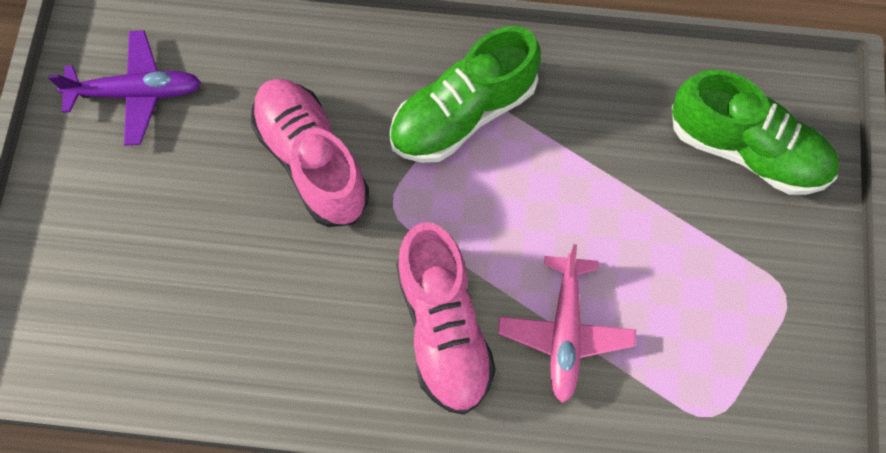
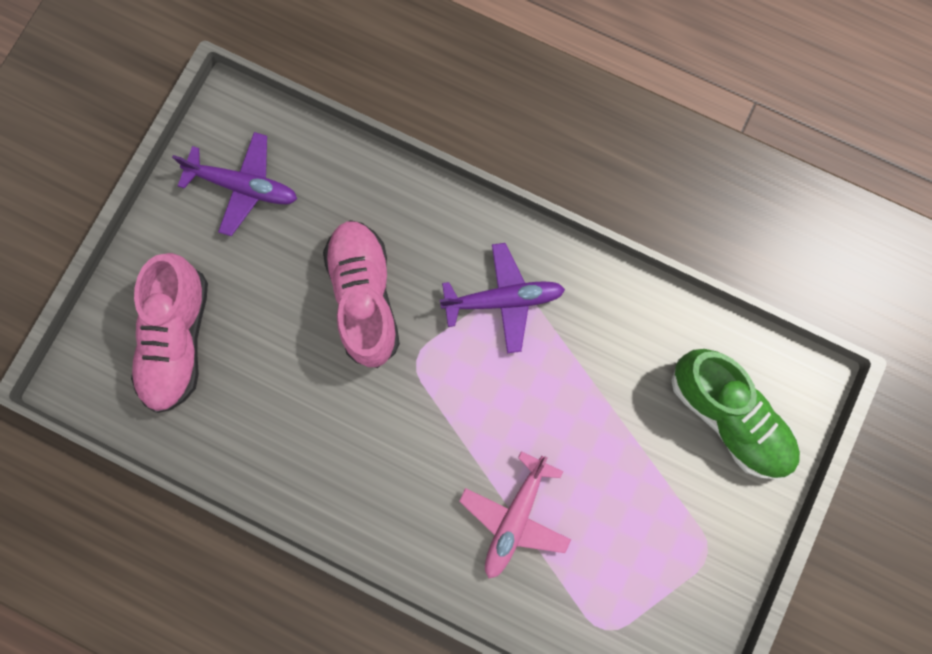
camera: 20 degrees right, 10 degrees up
green shoe [389,26,541,163] -> purple plane [440,243,565,353]
pink shoe [396,222,496,415] -> pink shoe moved to [131,253,208,413]

